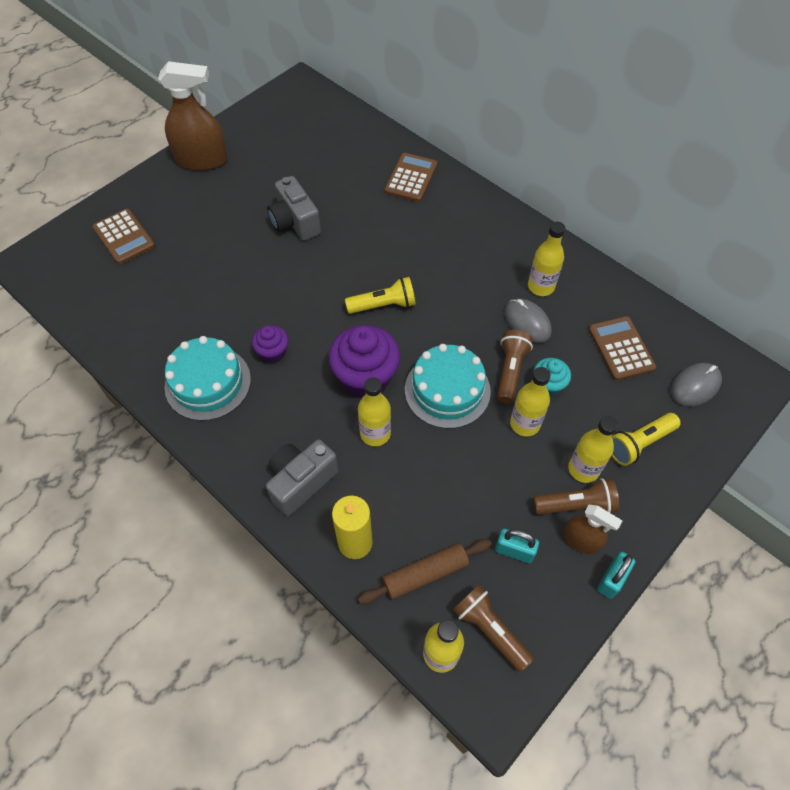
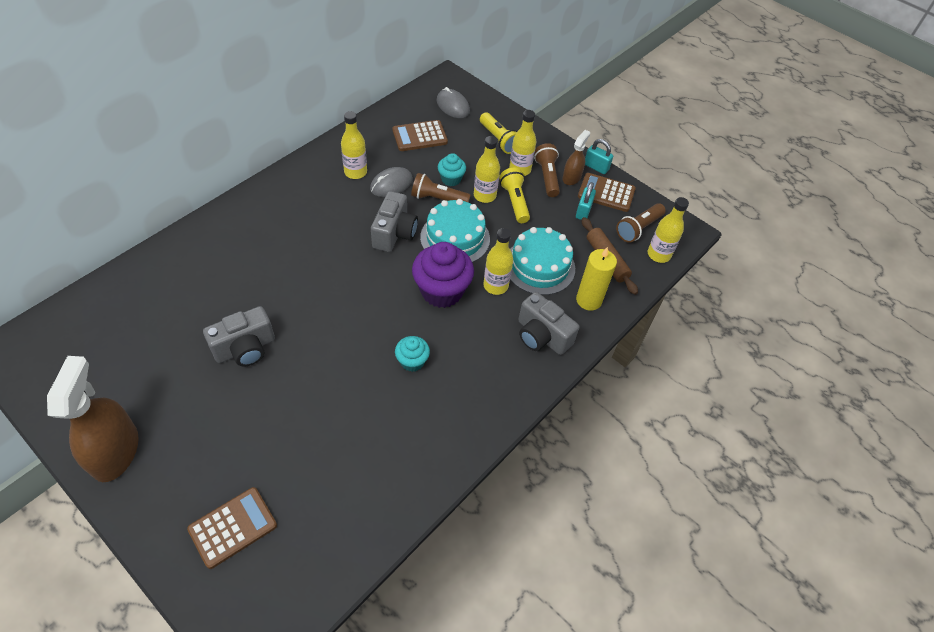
camera: 95 degrees left, 5 degrees down
turquoise cake [165,336,251,421] -> turquoise cake moved to [510,227,575,295]
purple cupcake [252,325,289,363] -> turquoise cupcake [395,336,430,372]
yellow flashlight [345,277,416,314] -> yellow flashlight moved to [499,168,530,223]
brown calculator [384,153,438,202] -> brown calculator moved to [578,173,636,212]
none -> grey camera [371,191,418,252]

